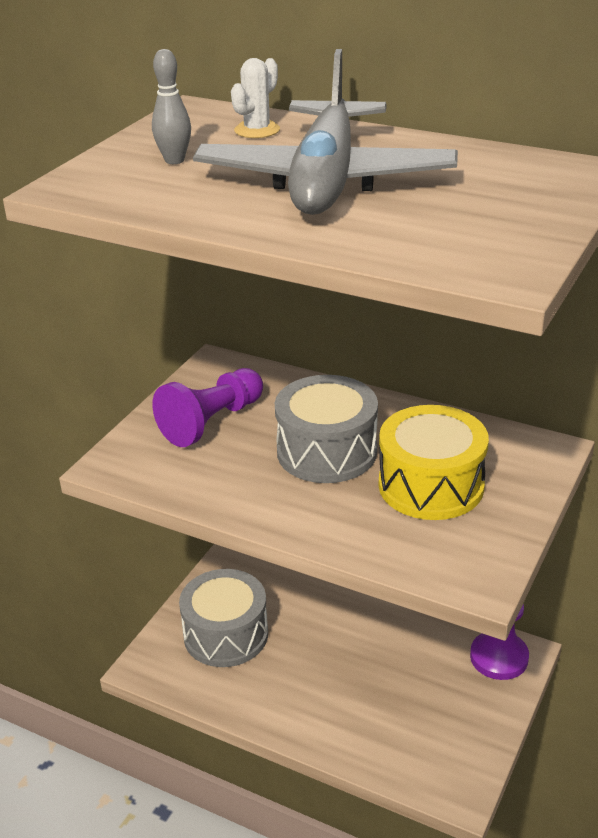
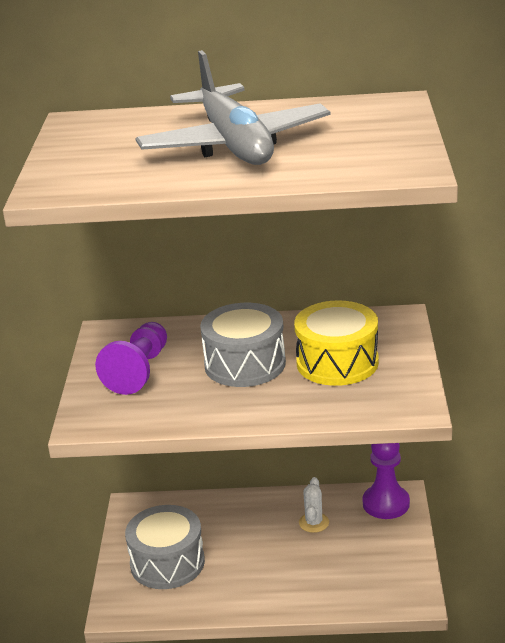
camera: 25 degrees left, 5 degrees down
grey bowling pin [152,49,191,164] -> none
white cactus [231,58,280,138] -> white cactus moved to [299,477,329,533]

